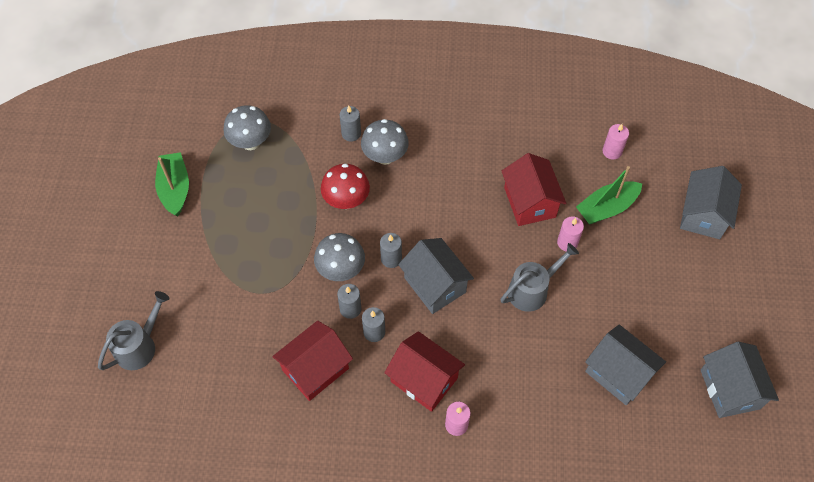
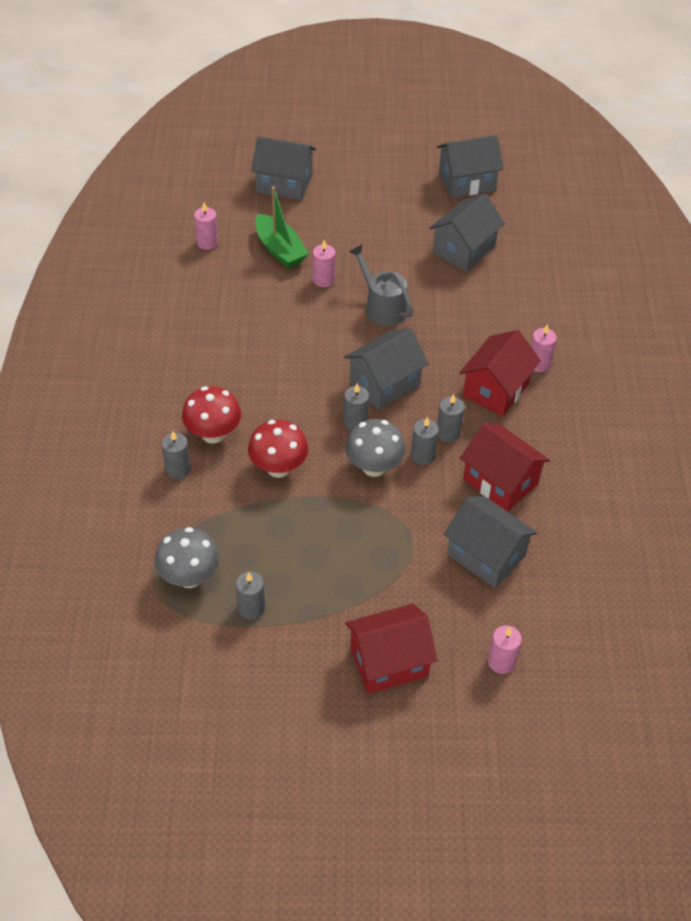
camera: 95 degrees left, 10 degrees down
grey watering can [98,291,170,370] -> pink candle [488,625,522,674]
green boat [155,152,189,217] -> none
grey mushroom [361,119,409,165] -> red mushroom [182,386,241,444]
red house [502,153,566,226] -> red house moved to [346,604,438,694]
none -> grey candle [235,572,265,620]
none -> grey house [444,496,538,588]

